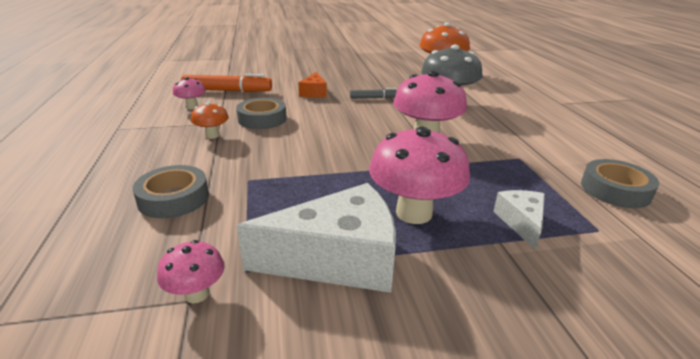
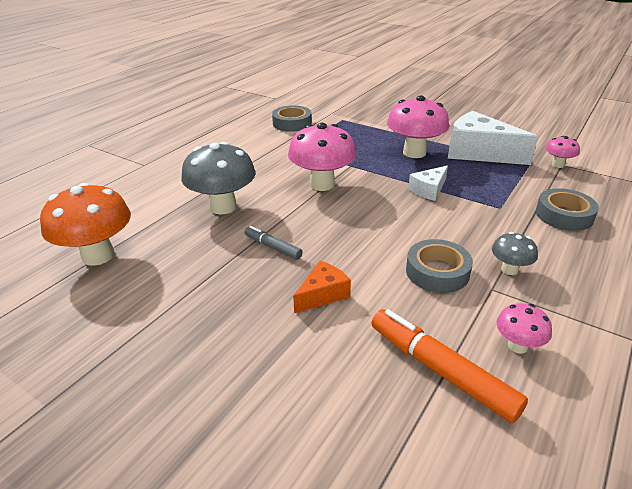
camera: 135 degrees left, 5 degrees up
orange mushroom [191,102,229,139] -> grey mushroom [492,232,538,275]
white cheese [493,190,545,250] -> white cheese moved to [408,165,448,201]

